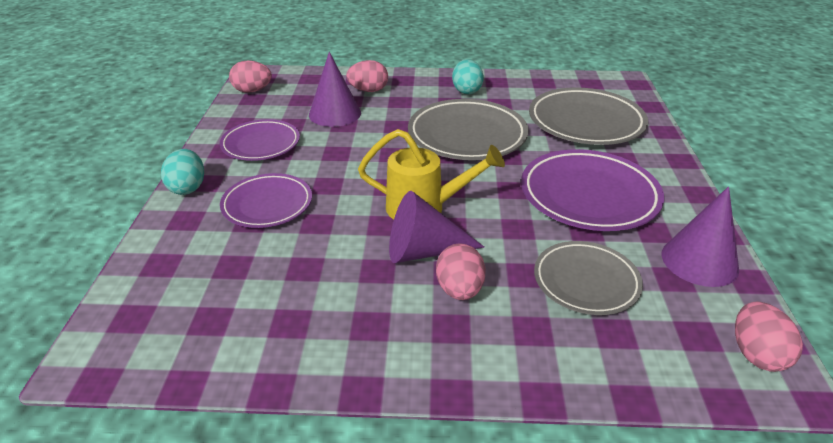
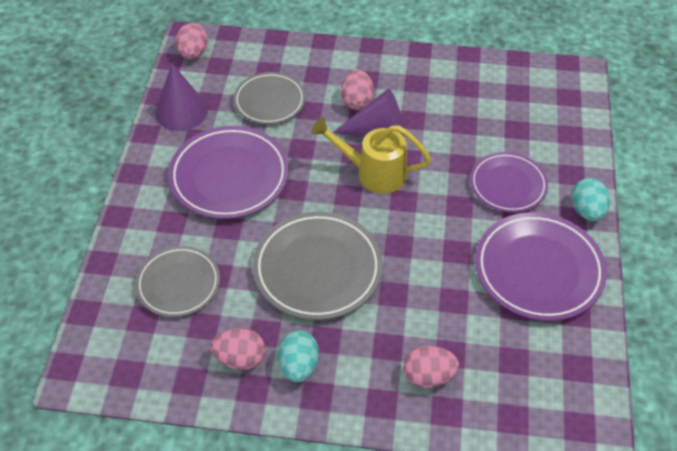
camera: 175 degrees left, 15 degrees up
purple plate [220,119,300,161] -> purple plate [475,212,607,321], size x1.56
pink egg [229,60,272,93] -> pink egg moved to [210,328,265,370]
purple cone [309,52,361,127] -> none
grey plate [529,87,648,145] -> grey plate [135,246,220,317], size x0.64

